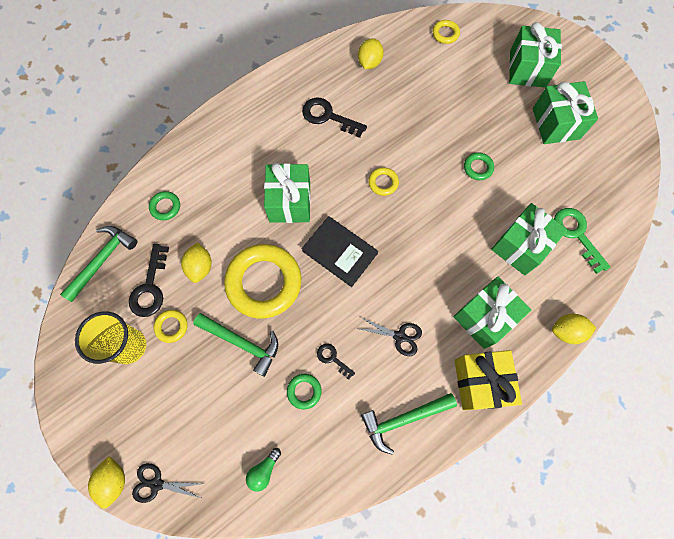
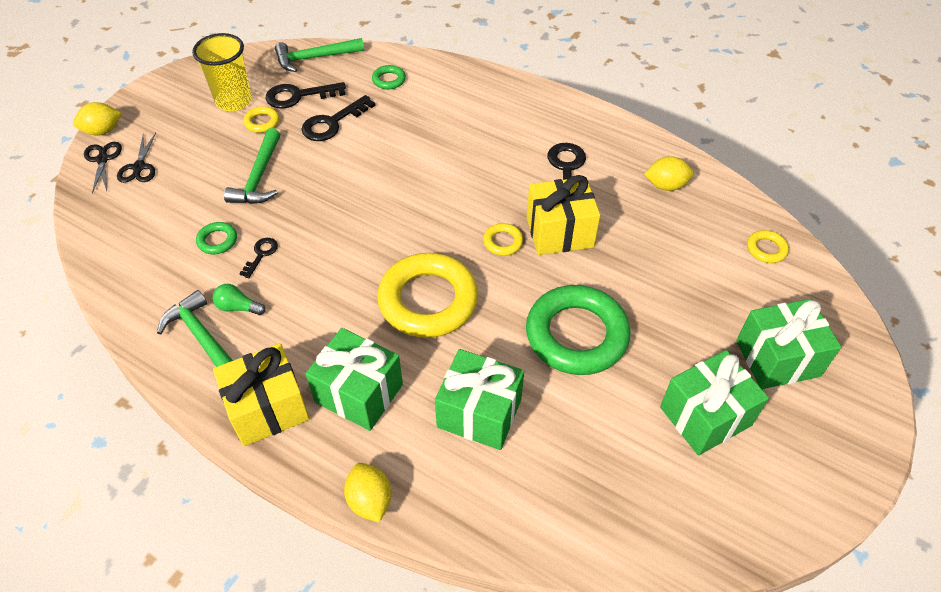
camera: 70 degrees right, 20 degrees down
green hammer [60,226,137,302] -> green hammer turned 150 degrees clockwise [275,38,364,72]
yellow lemon [181,242,212,283] -> black key [301,95,376,141]
yellow ring [224,244,301,319] -> yellow ring moved to [377,253,478,338]
green light bulb [246,448,281,492] -> green light bulb moved to [213,284,266,315]
green gift [264,163,311,223] -> none
black book [302,216,378,287] -> none
black scissors [356,318,422,356] -> black scissors moved to [117,133,156,183]
green ring [464,152,494,180] -> green ring [526,285,630,375], size x2.34
green key [554,208,610,274] -> none
none -> yellow gift [527,175,600,255]

